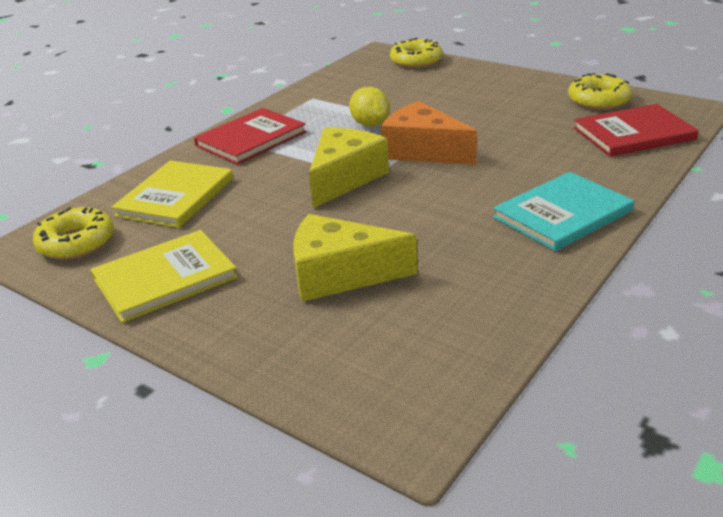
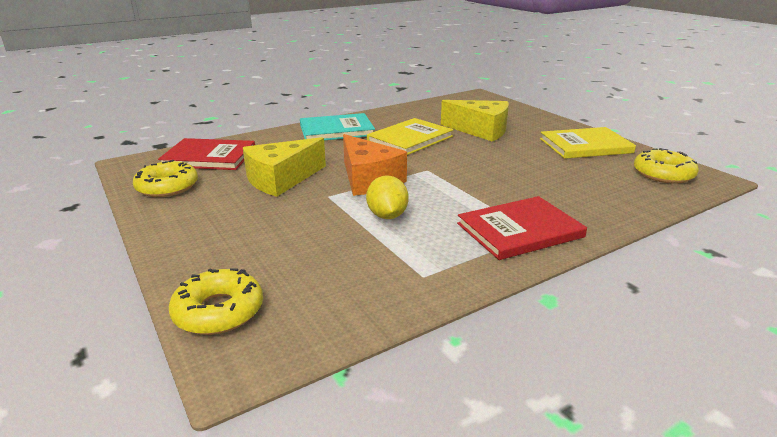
camera: 160 degrees left, 5 degrees down
yellow book [111,160,233,228] -> yellow book moved to [367,118,453,155]
yellow cheese [309,127,389,208] -> yellow cheese moved to [243,137,326,197]

